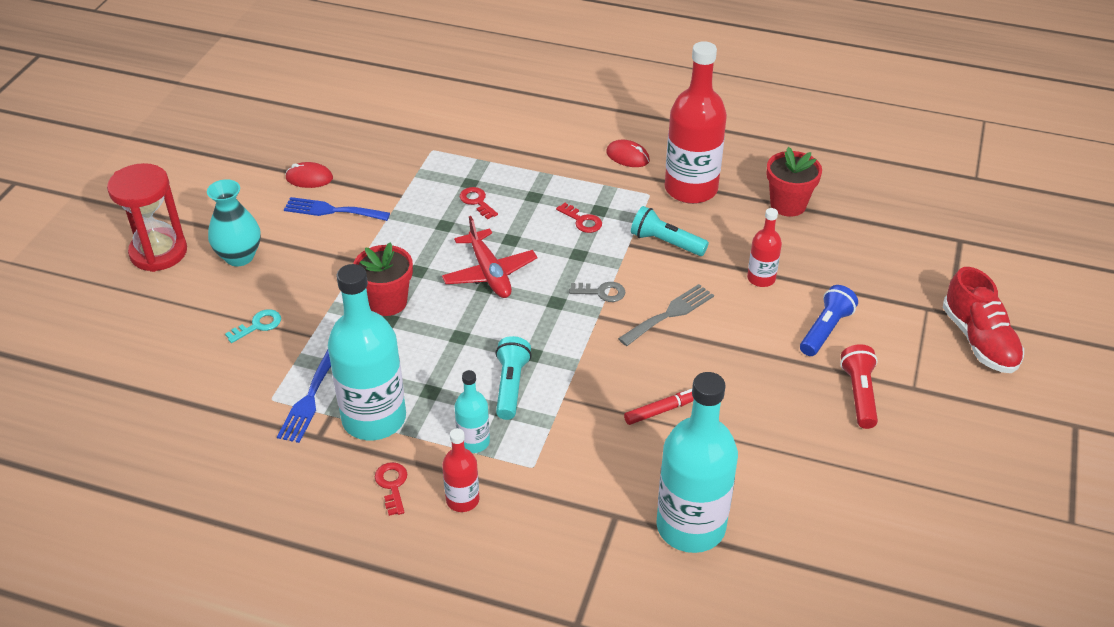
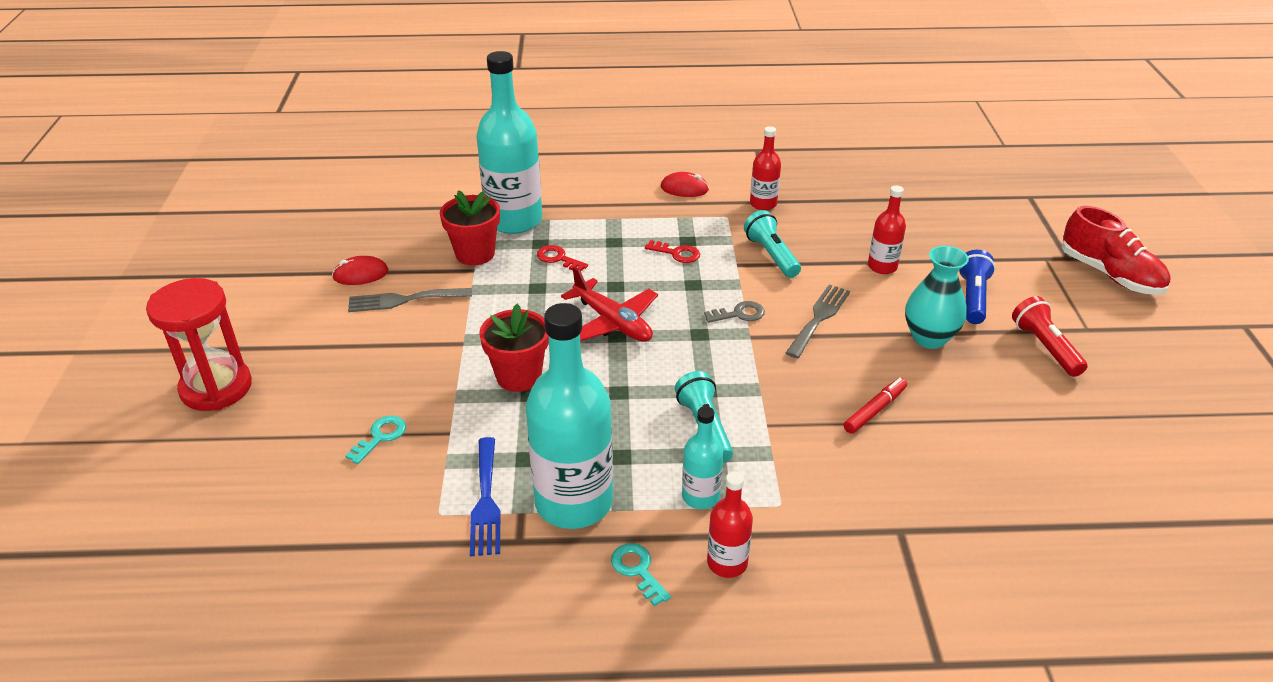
camera: 20 degrees left, 5 degrees down
turquoise vase [207,179,261,266] -> turquoise vase moved to [905,246,969,349]
blue fork [284,197,390,221] -> grey fork [348,288,472,312]
red key [375,462,407,516] -> turquoise key [611,543,671,606]
turquoise flashlight [631,206,709,256] -> turquoise flashlight turned 60 degrees clockwise [744,210,801,278]
turquoise bottle [656,372,738,553] -> turquoise bottle moved to [476,51,542,234]
red bottle [665,41,727,204] -> red bottle [750,126,781,210], size x0.49
red flower pot [766,147,822,217] -> red flower pot moved to [440,190,500,266]

